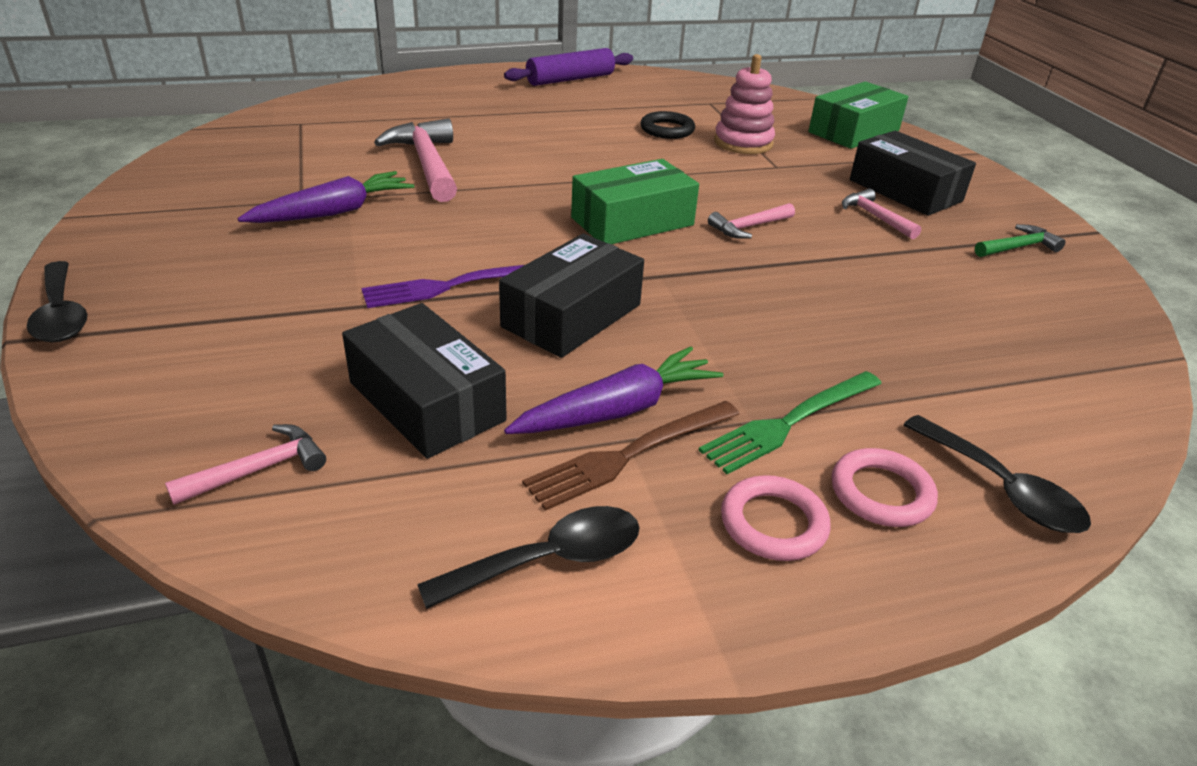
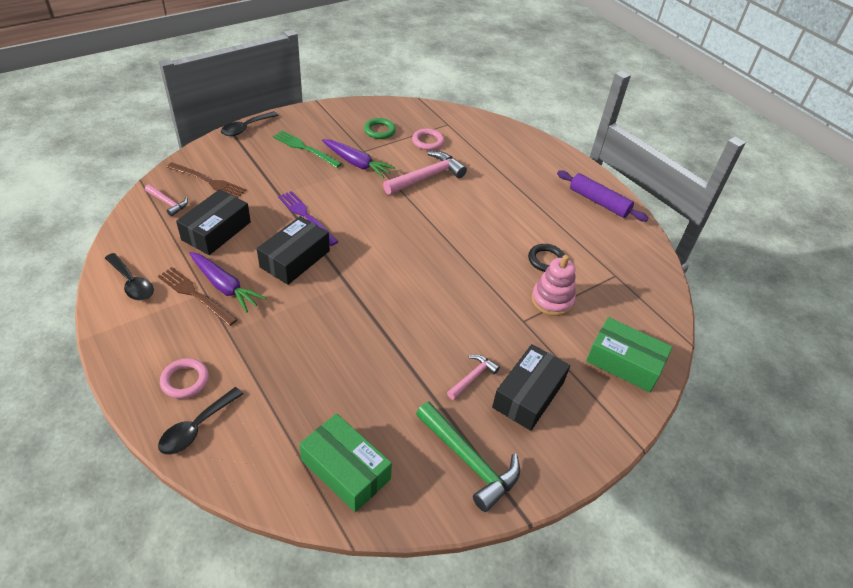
camera: 70 degrees right, 10 degrees up
black box [499,234,644,358] -> black box turned 75 degrees counterclockwise [257,216,330,285]
green box [571,159,699,244] -> green box moved to [299,413,392,512]
green fork [699,371,882,474] -> green fork moved to [273,130,342,168]
pink hammer [708,203,795,239] -> none
pink ring [721,475,830,561] -> pink ring moved to [412,129,444,150]
green hammer [975,224,1066,257] -> green hammer [416,402,520,512], size x1.83
none -> brown fork [167,162,246,198]
none -> green ring [364,118,396,139]

